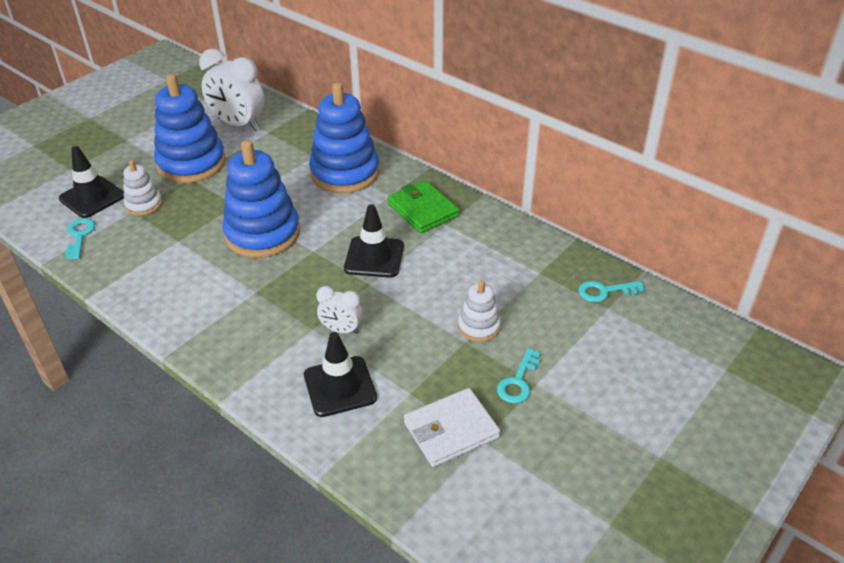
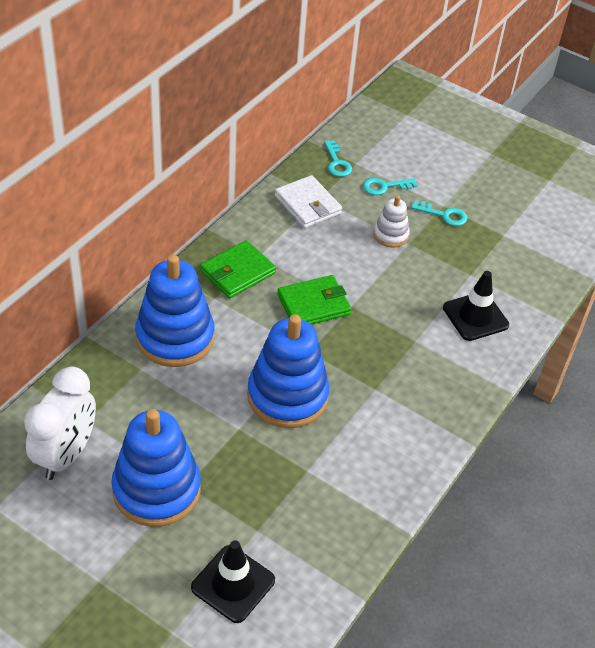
camera: 100 degrees left, 5 degrees up
turquoise key [65,218,95,259] -> turquoise key moved to [363,178,417,195]
white stacking toy [123,160,162,216] -> none
white clock [316,286,363,334] -> none
black traffic cone [344,204,404,278] -> green wallet [277,275,352,325]
white wallet [404,388,500,467] -> white wallet moved to [275,175,342,228]

